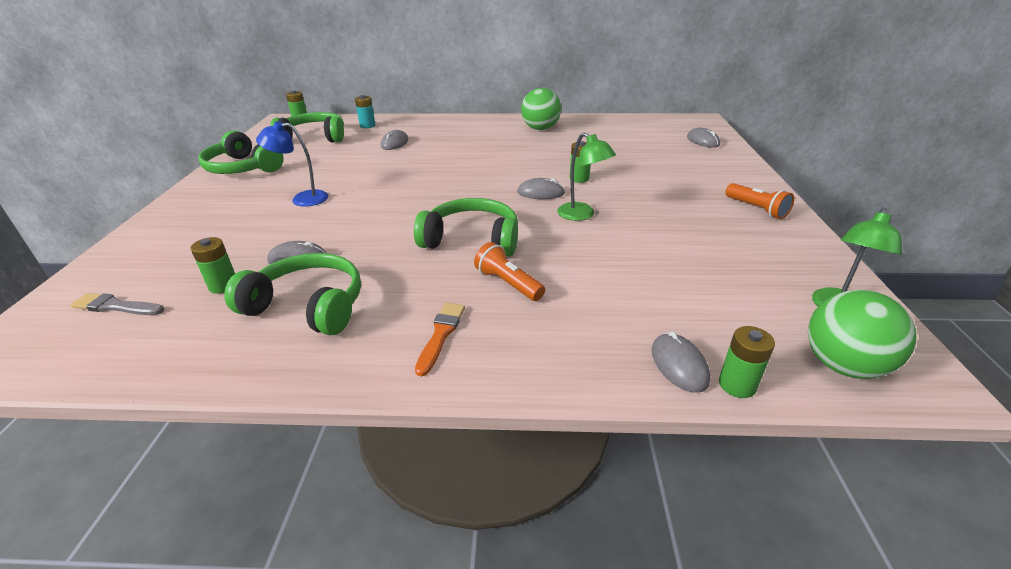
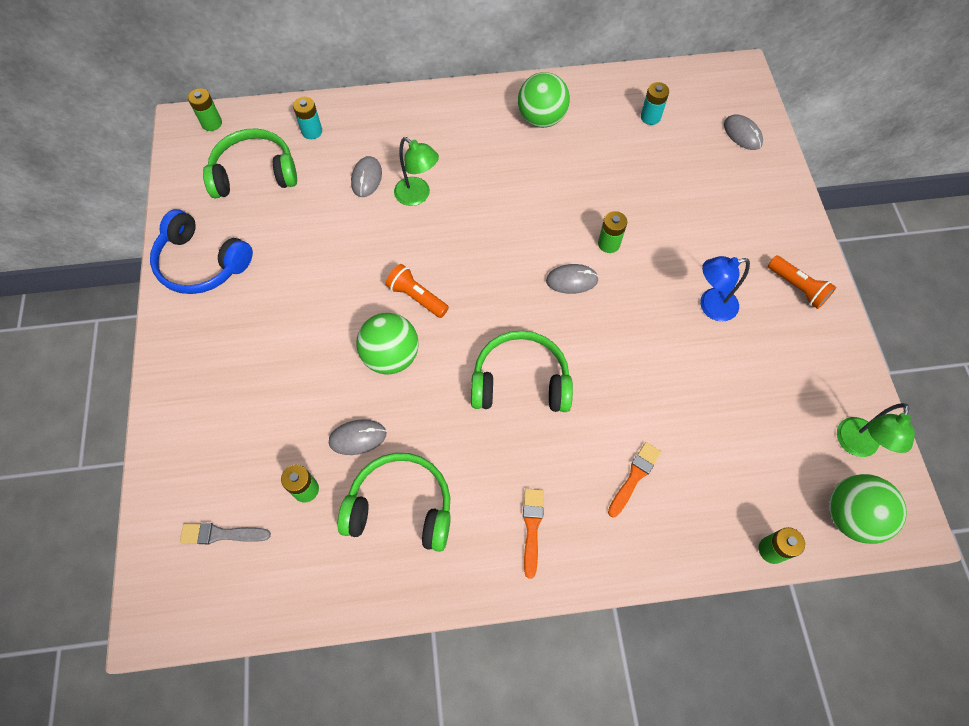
camera: 10 degrees left, 30 degrees up
green headphones [198,130,284,174] -> blue headphones [150,209,253,294]
blue lamp [256,121,329,207] -> blue lamp moved to [700,256,750,321]
orange flashlight [474,242,545,301] -> orange flashlight moved to [385,264,449,318]
green lamp [557,132,616,221] -> green lamp moved to [394,137,439,206]
grey mouse [652,331,710,393] -> none
none -> green ball [356,313,419,374]
none -> orange brush [608,442,661,518]
none -> turquoise battery [641,82,669,125]

